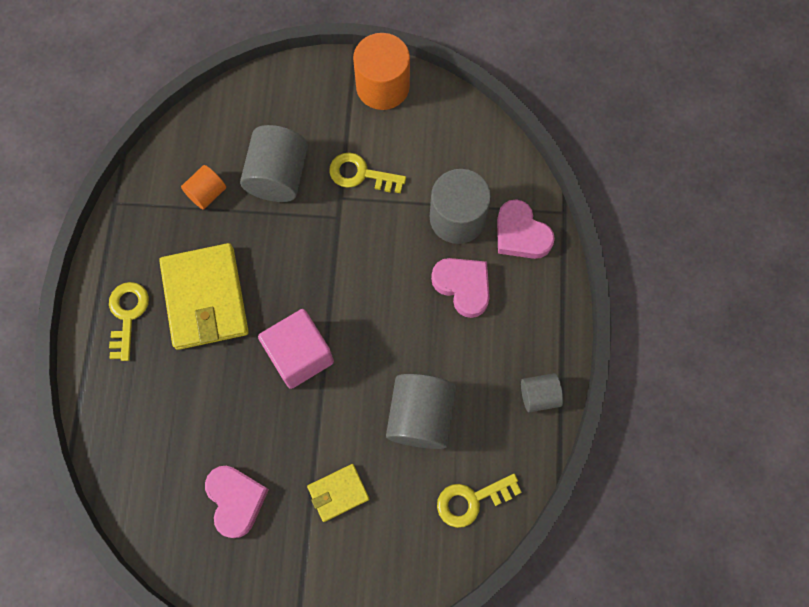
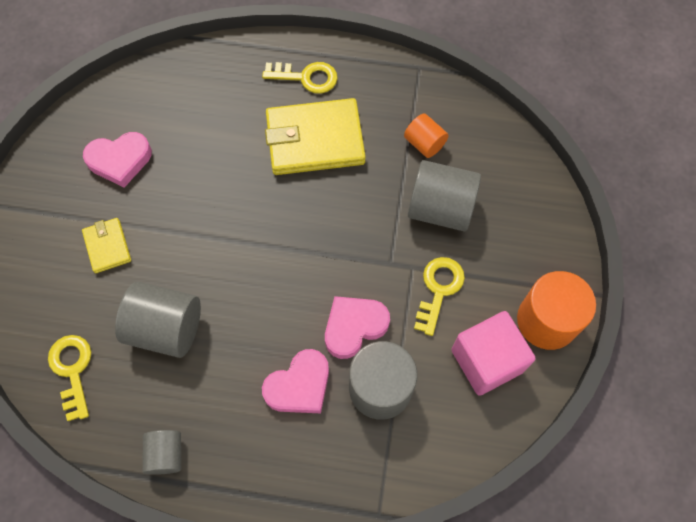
camera: 95 degrees right, 5 degrees down
pink cube [258,309,334,389] -> pink cube moved to [451,311,536,396]
pink heart [497,199,555,259] -> pink heart moved to [325,296,390,359]

